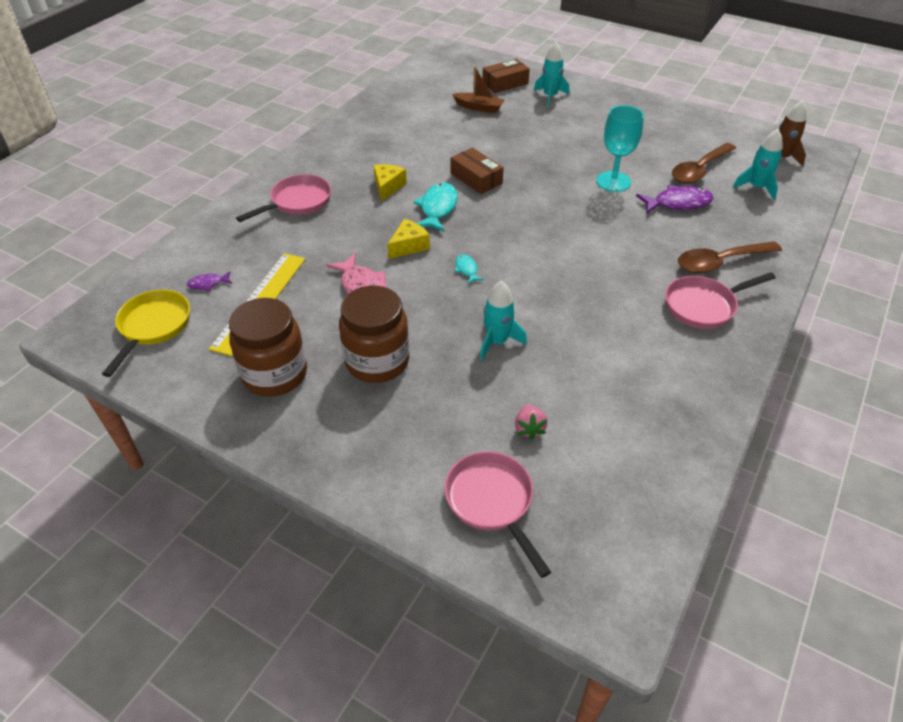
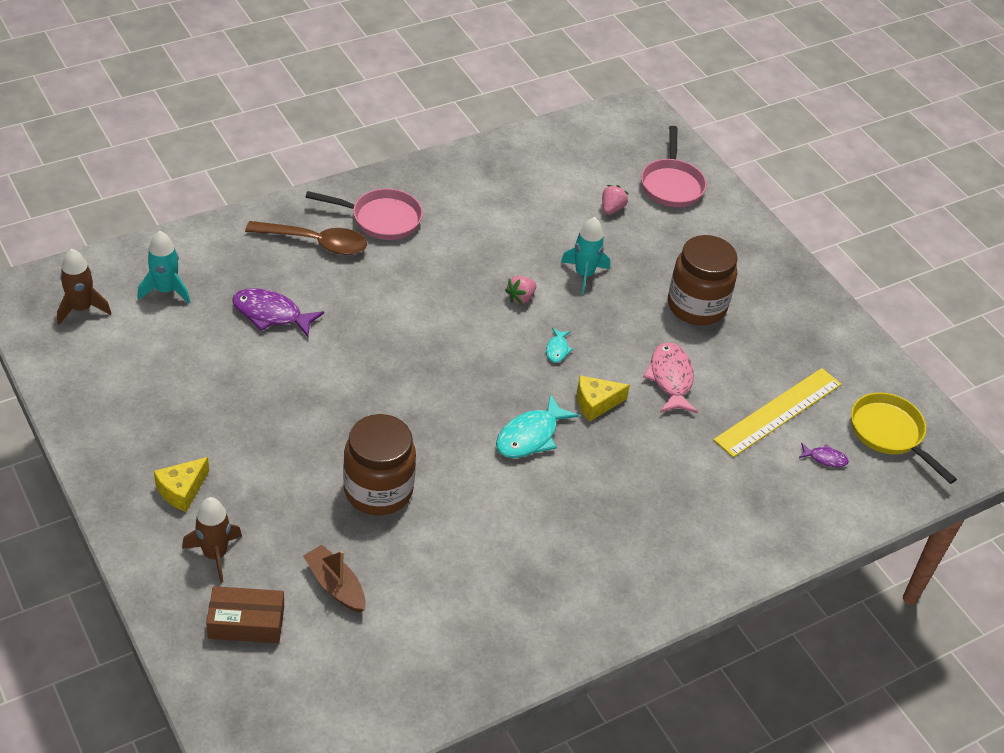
camera: 155 degrees left, 0 degrees up
yellow pan [102,290,190,377] -> yellow pan turned 105 degrees clockwise [851,392,957,484]
brown jar [229,298,307,396] -> brown jar moved to [343,414,416,515]
pink pan [236,174,331,222] -> none
yellow cheese [373,164,407,202] -> yellow cheese moved to [154,457,209,512]
brown box [451,147,504,194] -> none
turquoise rocket [534,42,569,107] -> brown rocket [182,497,242,583]
turquoise goblet [596,105,644,192] -> none
brown spoon [672,143,736,184] -> none
none -> pink strawberry [505,276,536,304]

